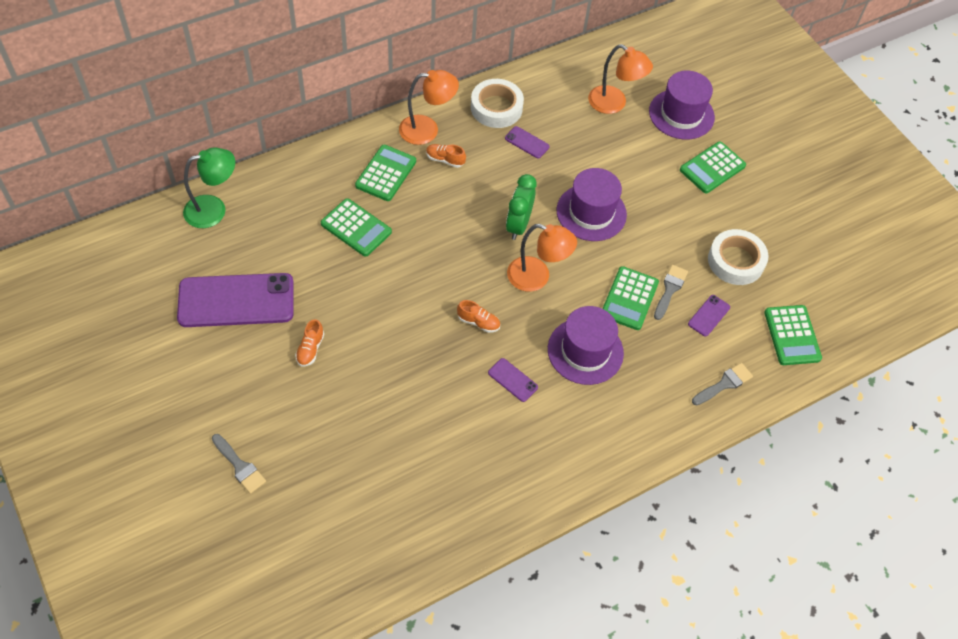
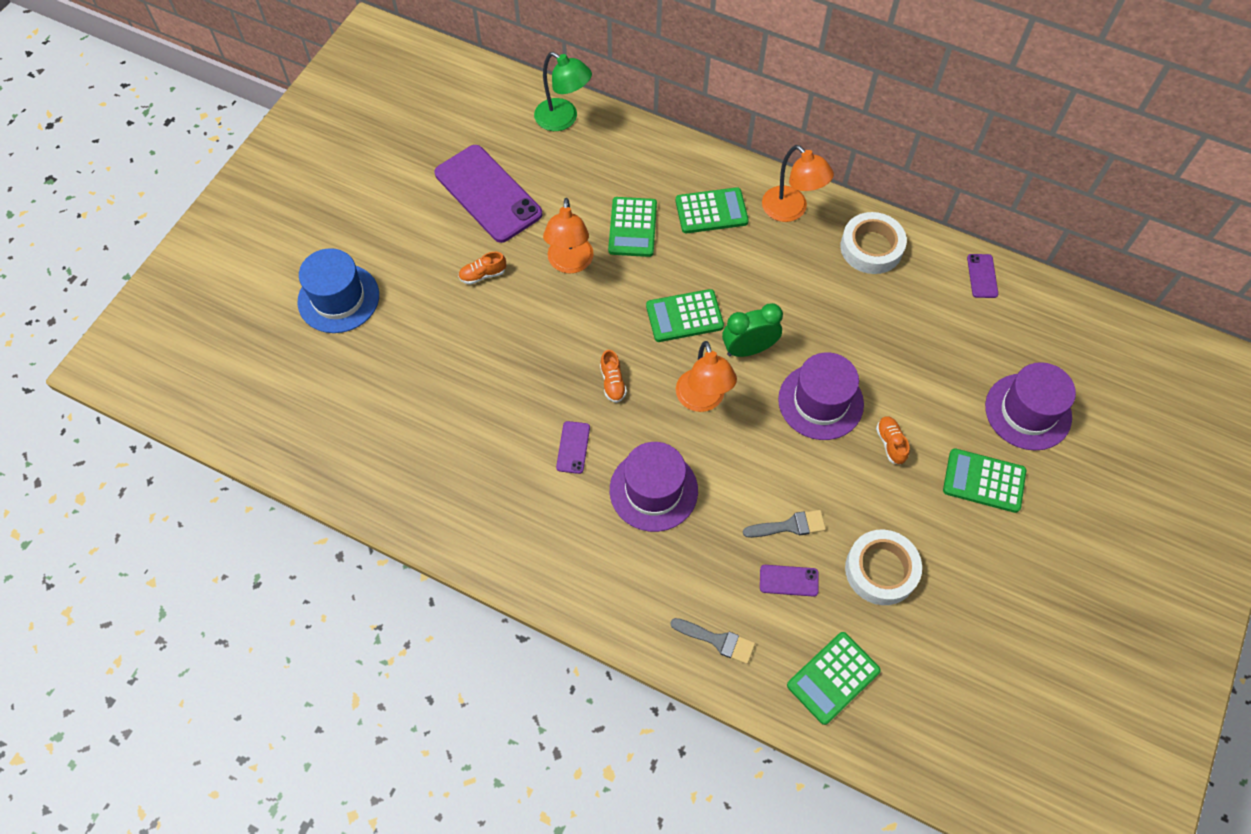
camera: 60 degrees right, 5 degrees up
grey brush [212,434,266,494] -> blue hat [298,248,379,333]
orange shoe [426,144,466,168] -> orange shoe moved to [876,416,910,465]
purple phone [505,126,550,159] -> purple phone moved to [967,254,998,298]
orange lamp [588,44,653,114] -> orange lamp moved to [543,198,594,274]
green calculator [602,266,659,330] -> green calculator moved to [646,289,724,342]

